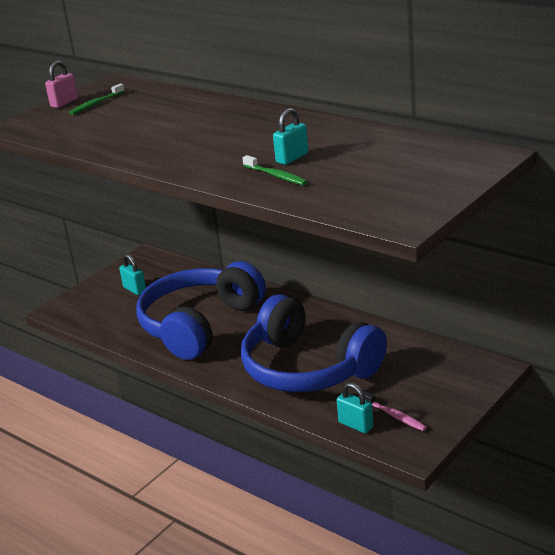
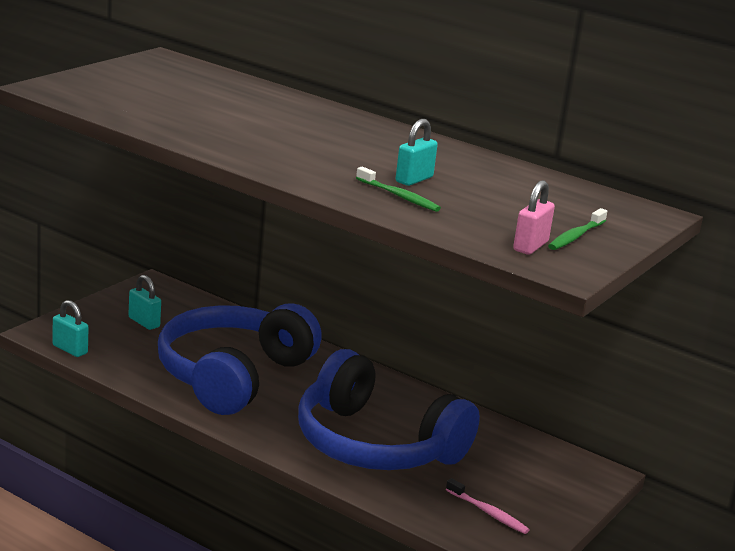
camera: 10 degrees left, 5 degrees down
pink padlock [45,61,78,108] -> pink padlock moved to [513,180,555,255]
green toothbrush [69,83,125,115] -> green toothbrush moved to [548,208,607,250]
turquoise padlock [337,382,374,433] -> turquoise padlock moved to [52,300,89,357]

